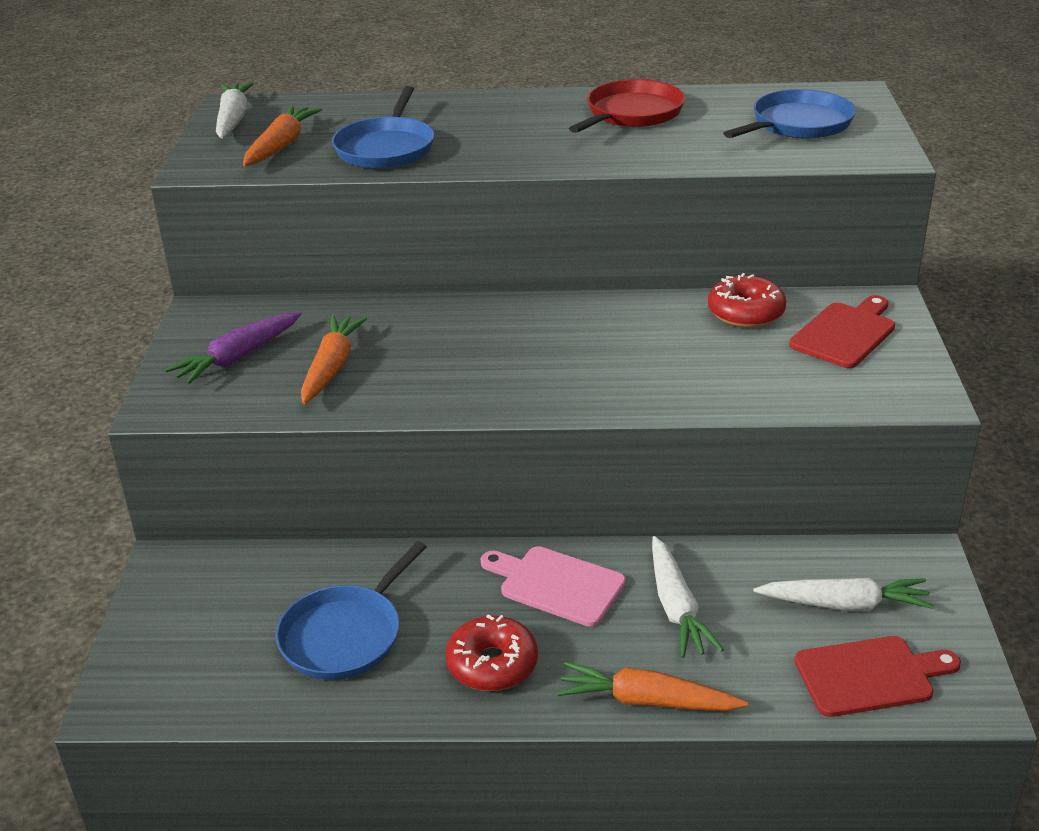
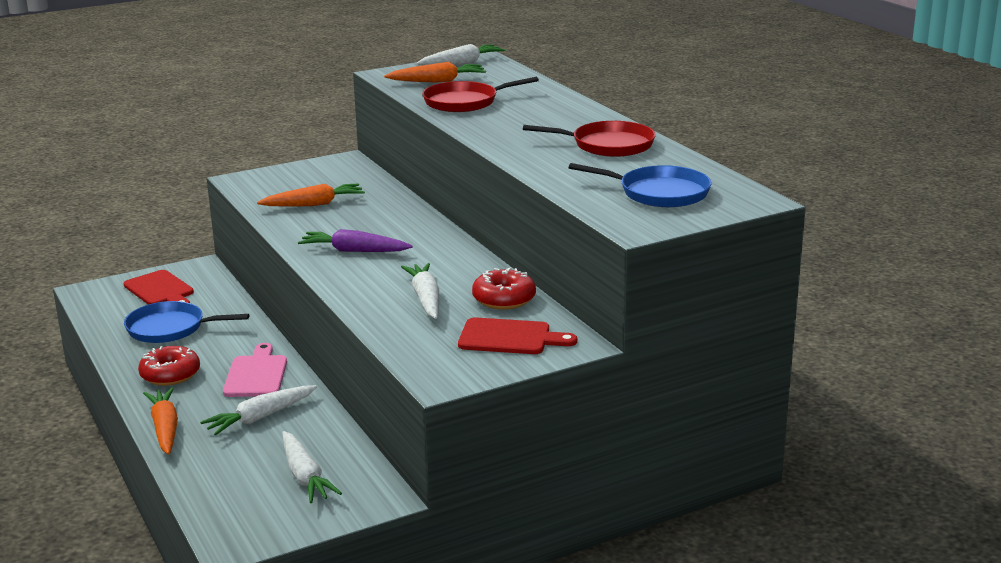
camera: 60 degrees right, 10 degrees down
purple carrot [165,311,301,385] -> purple carrot moved to [298,229,413,252]
blue pan [332,86,434,169] -> red pan [422,77,539,112]
red cutting board [794,636,961,717] -> red cutting board moved to [124,270,194,304]
none -> white carrot [401,263,439,319]

